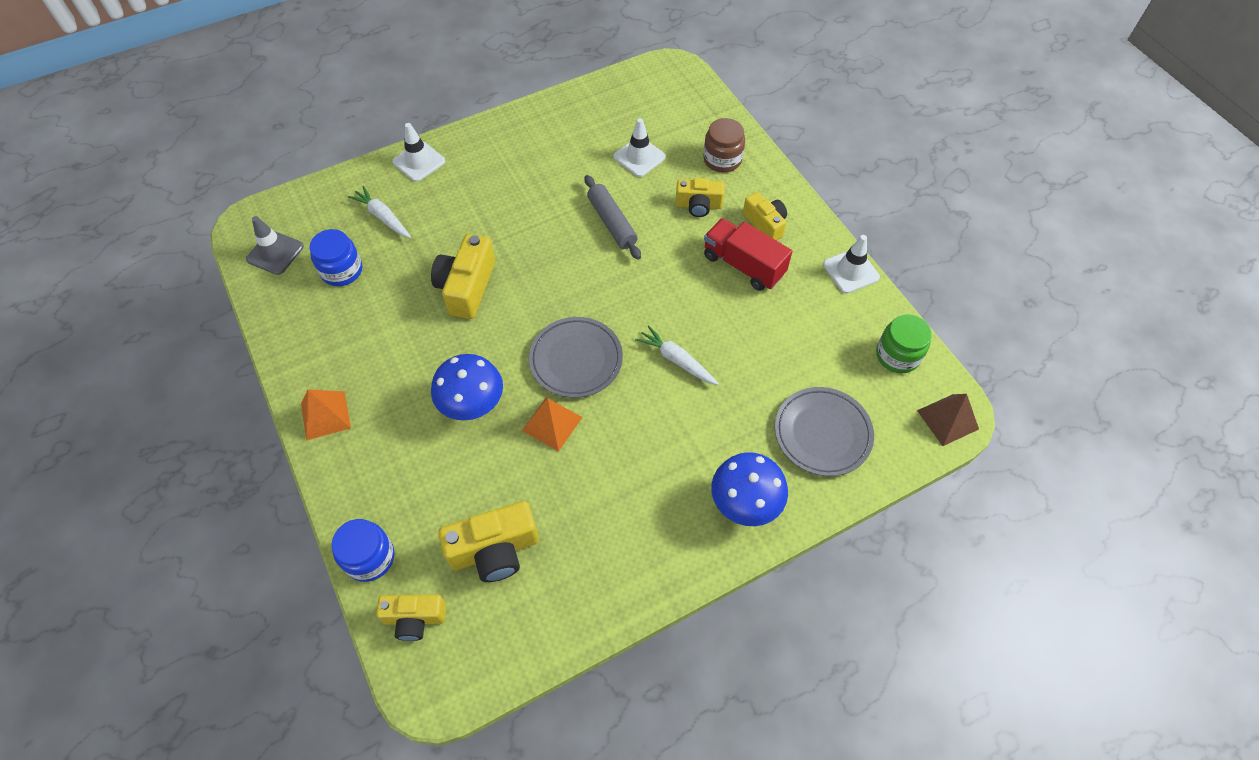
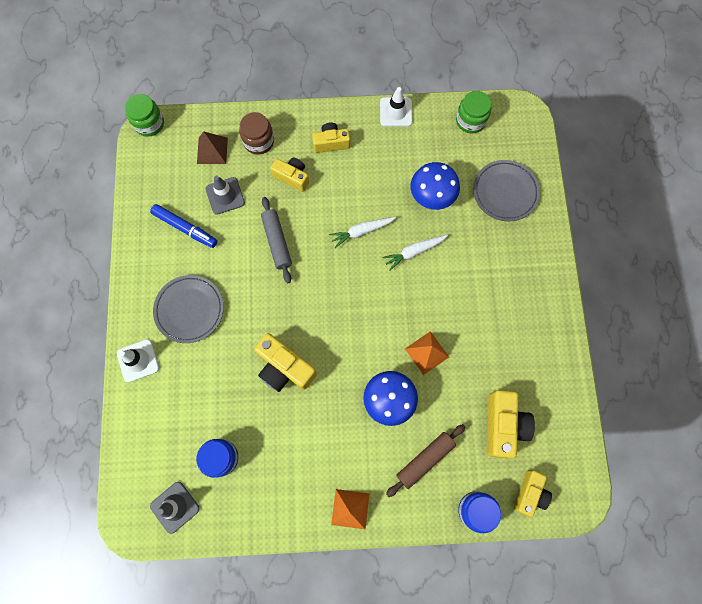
camera: 65 degrees left, 15 degrees up
white carrot [348,186,411,238] -> white carrot moved to [329,217,396,248]
grey plate [529,317,623,398] -> grey plate moved to [153,275,224,343]
grey rolling pin [585,175,641,260] -> grey rolling pin turned 75 degrees clockwise [261,197,292,283]
white traffic cone [613,118,666,177] -> grey traffic cone [205,176,245,215]
yellow camera [676,178,725,217] -> yellow camera turned 90 degrees counterclockwise [270,157,309,192]
red truck [704,218,792,291] -> none
blue mushroom [711,452,788,526] -> blue mushroom moved to [411,162,460,210]
brown pyramid [917,394,979,446] -> brown pyramid moved to [197,131,228,164]
none -> green jar [125,94,164,137]
none -> blue marker [150,204,217,248]
none -> brown rolling pin [386,424,465,497]

